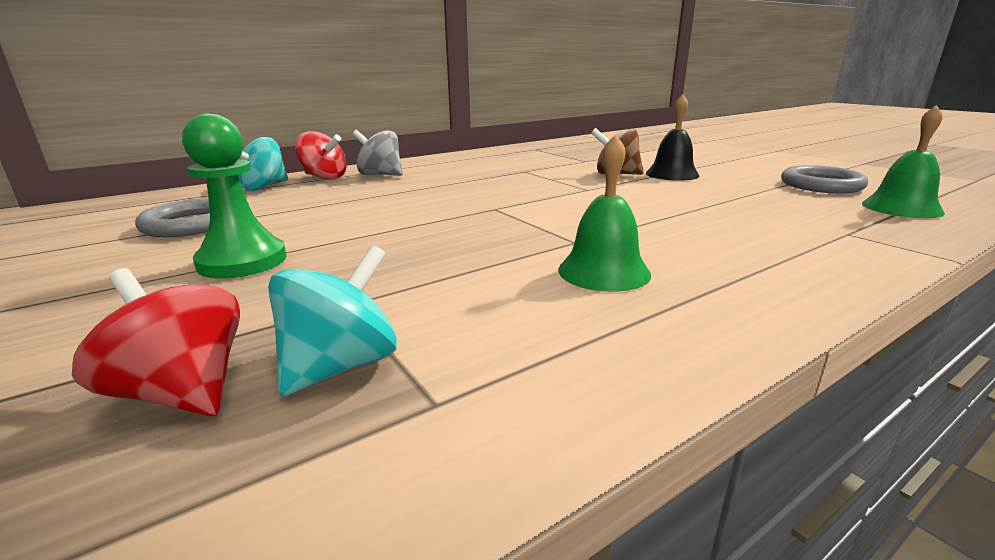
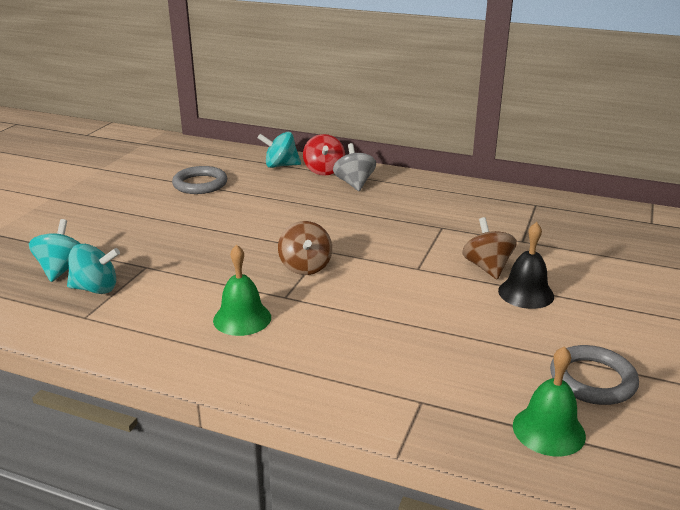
camera: 55 degrees right, 5 degrees up
red spinning top [72,268,240,416] -> turquoise spinning top [29,219,80,282]
green pawn [182,113,287,279] -> none
none -> brown spinning top [278,221,332,275]

